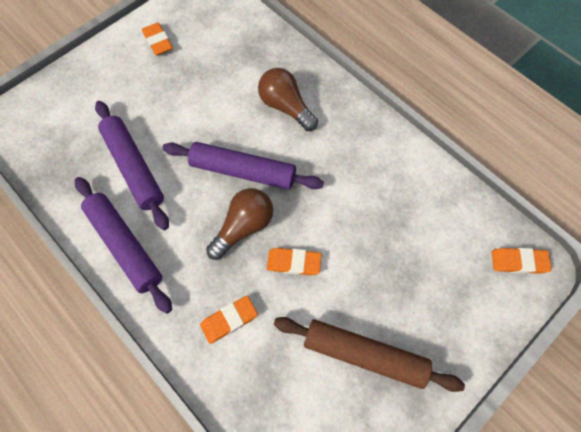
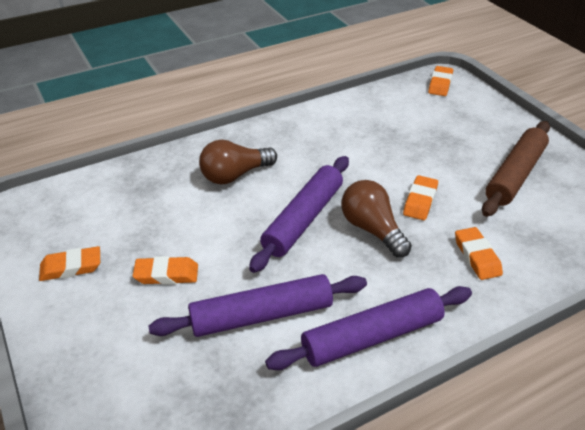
camera: 75 degrees left, 25 degrees down
none -> orange eraser [133,256,198,285]

